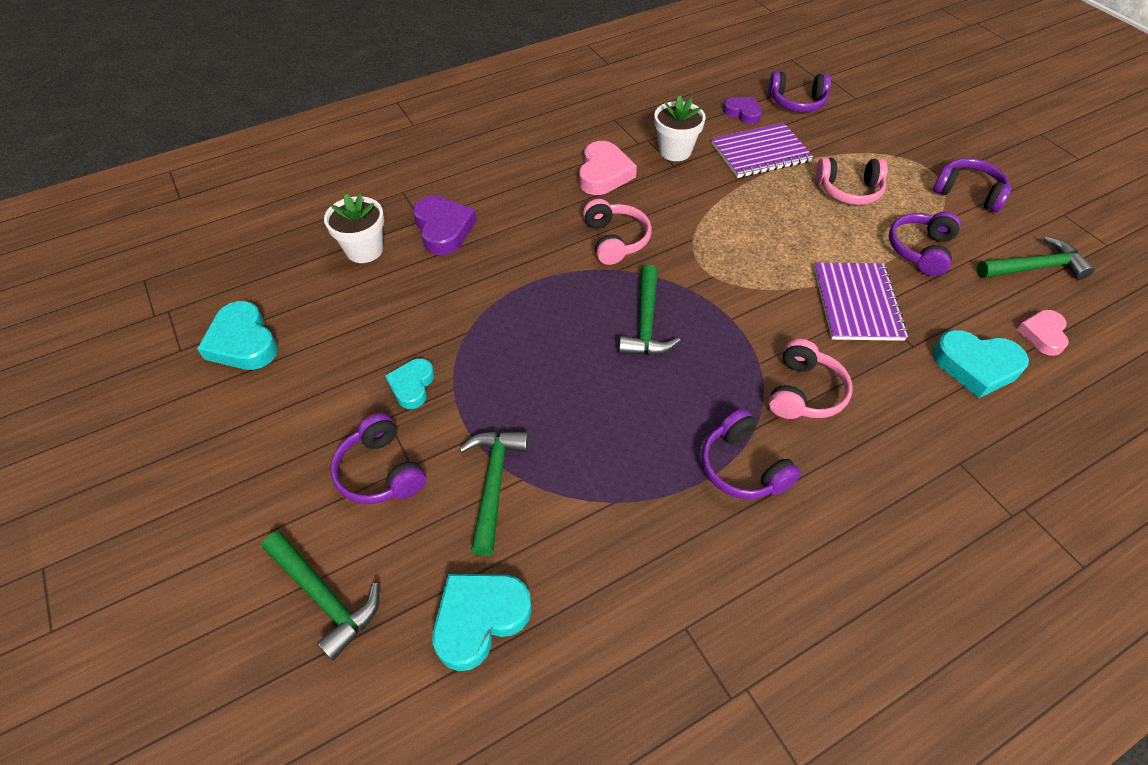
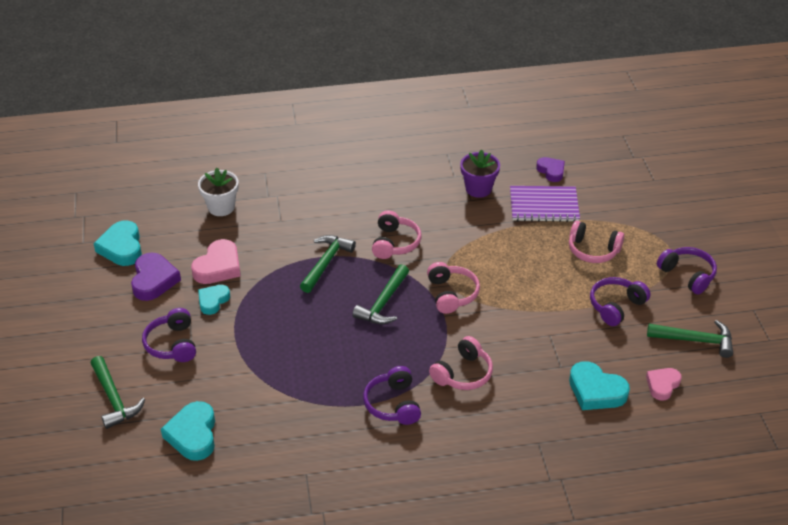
camera: 20 degrees right, 10 degrees down
purple heart [413,196,477,255] -> purple heart moved to [131,252,181,301]
turquoise heart [432,574,532,671] -> turquoise heart turned 75 degrees counterclockwise [161,401,215,461]
green hammer [459,432,529,556] -> green hammer moved to [300,235,356,293]
pink heart [579,141,637,195] -> pink heart moved to [191,239,241,284]
white flower pot [654,95,706,161] -> purple flower pot [460,150,500,198]
purple headphones [768,71,831,112] -> none
purple notebook [814,263,908,341] -> none
none -> pink headphones [427,262,480,314]

